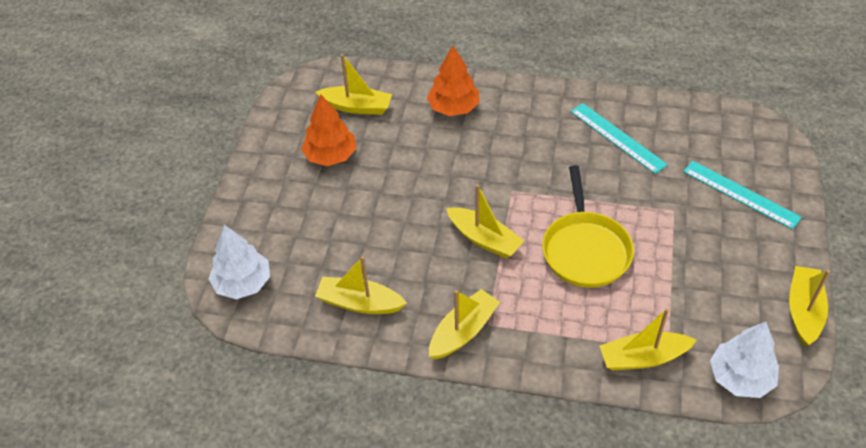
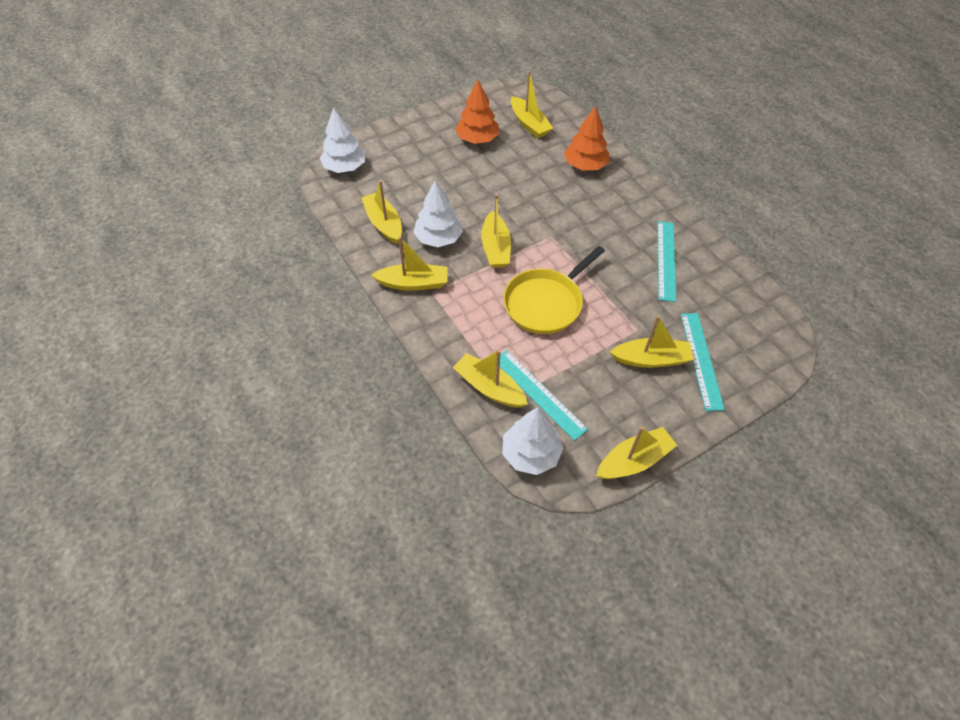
camera: 45 degrees right, 5 degrees up
none -> white tree [413,180,463,247]
none -> turquoise ruler [496,350,588,441]
none -> yellow boat [610,315,694,368]

